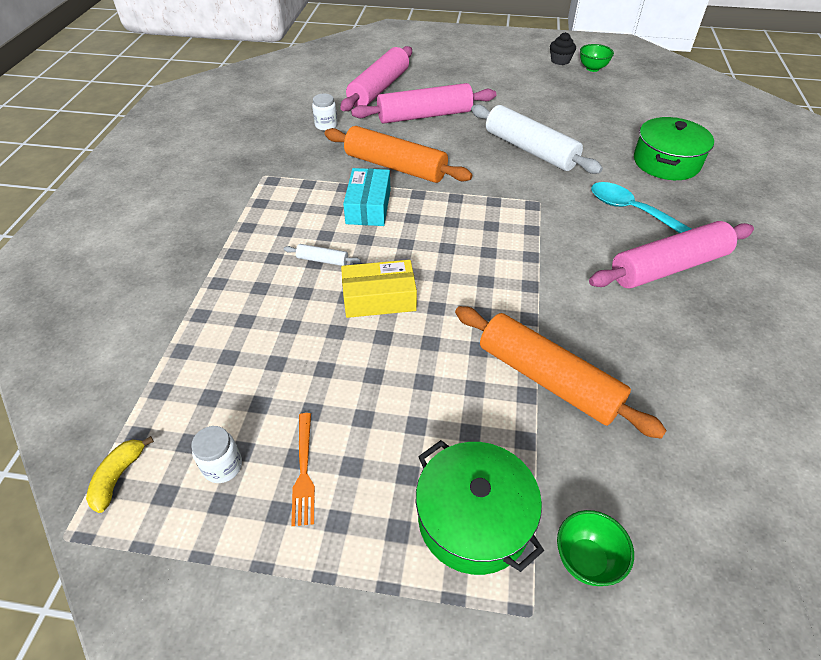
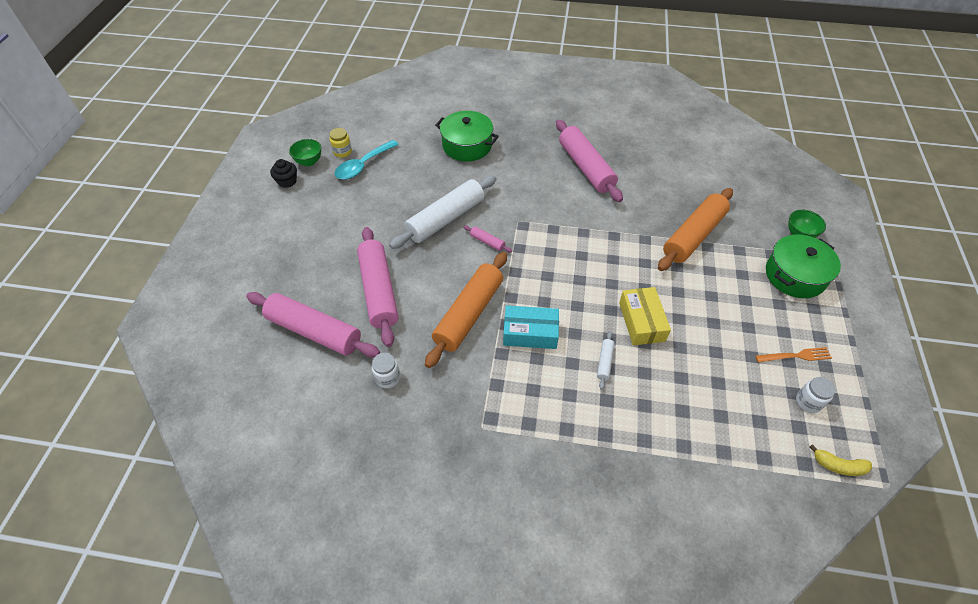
camera: 90 degrees left, 5 degrees up
turquoise spoon [591,182,691,233] -> turquoise spoon moved to [335,140,399,180]
none -> yellow jar [330,128,352,158]
none -> pink rolling pin [464,225,512,252]

